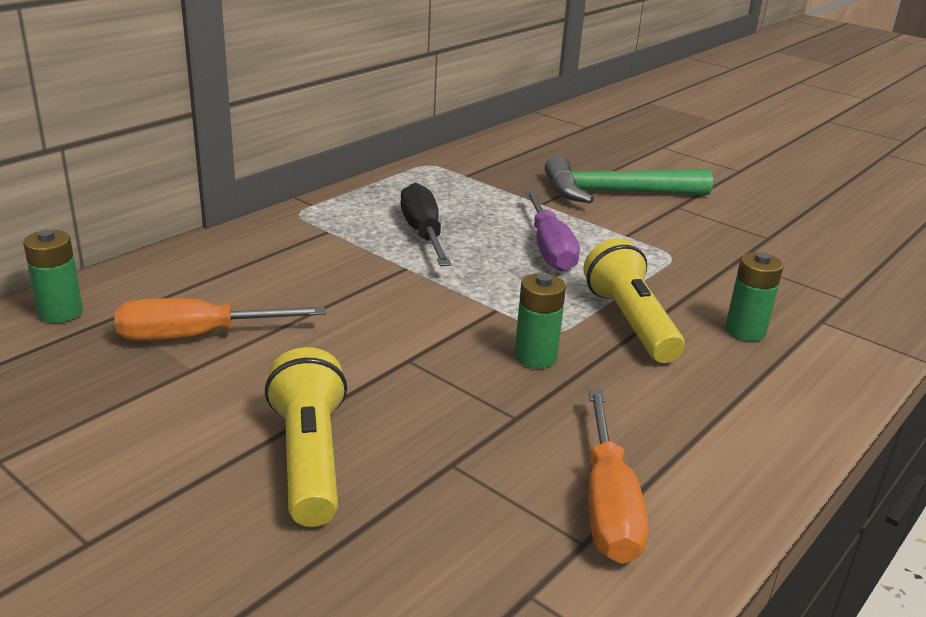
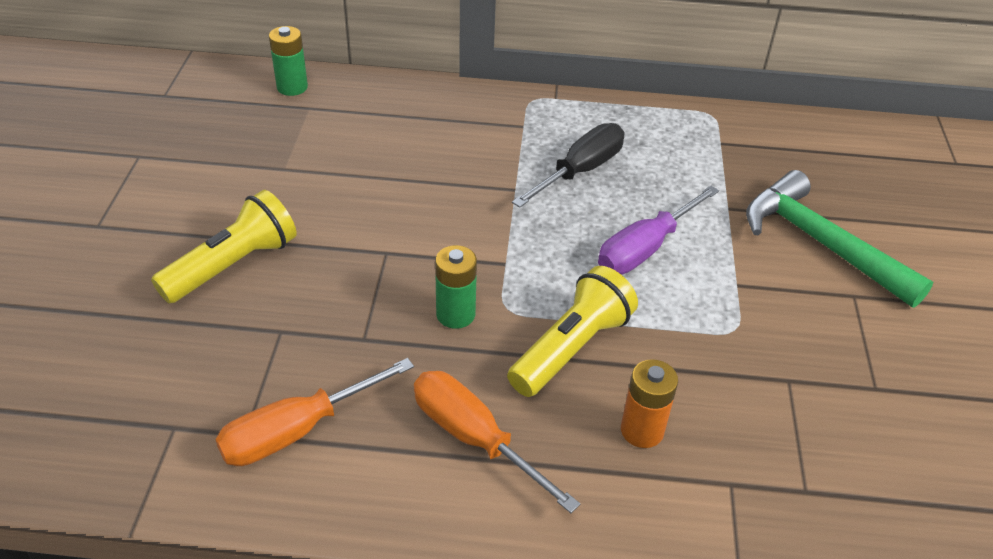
camera: 55 degrees right, 15 degrees up
orange screwdriver [115,298,326,341] -> orange screwdriver moved to [414,371,580,513]
green battery [725,252,784,341] -> orange battery [621,359,678,448]

